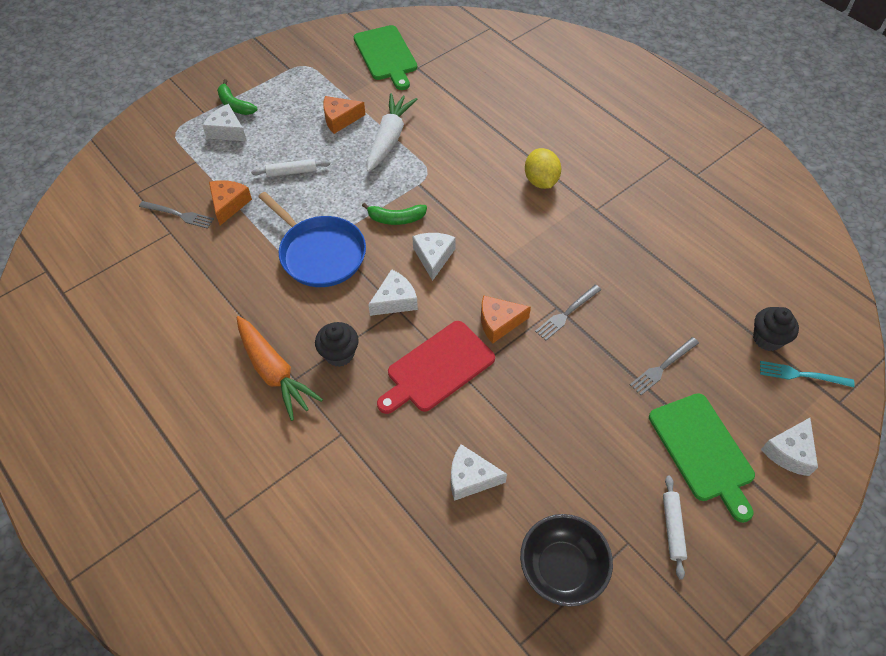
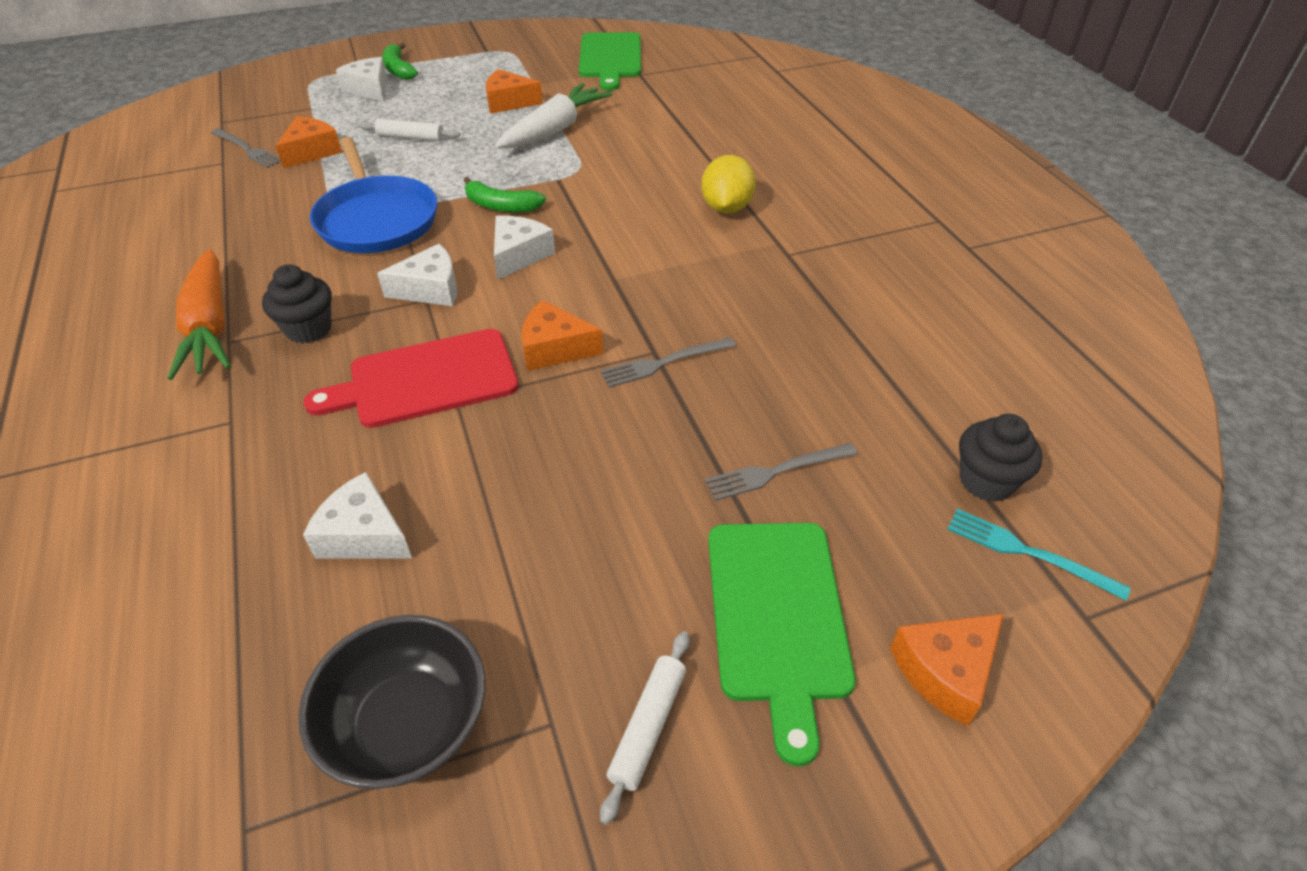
camera: 20 degrees right, 10 degrees down
white cheese [761,418,818,476] -> orange cheese [890,614,1004,726]

